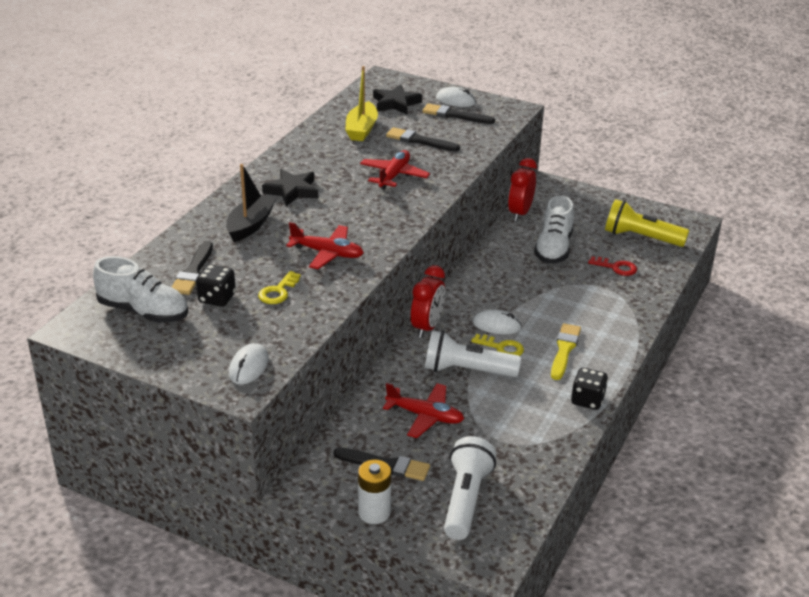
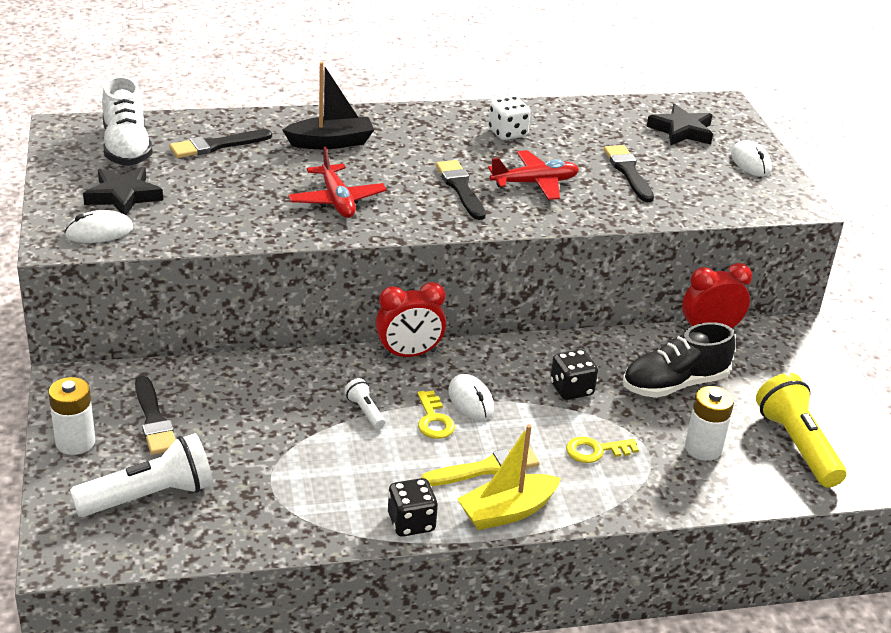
camera: 50 degrees right, 0 degrees up
black dice [196,264,236,307] -> black dice moved to [550,349,598,400]
yellow key [258,271,301,304] -> yellow key moved to [566,437,639,463]
black star [262,169,318,206] -> black star moved to [83,167,163,215]
yellow boat [345,66,378,141] -> yellow boat moved to [457,424,561,530]
red plane [383,383,464,438] -> none
black brush [422,103,495,124] -> black brush moved to [436,160,486,220]
white flashlight [425,330,521,377] -> white flashlight [344,378,385,429], size x0.47
white shoe [534,196,574,264] -> black shoe [623,322,735,398]
red key [588,256,637,276] -> white battery [685,386,734,461]
none -> white dice [488,97,531,140]

